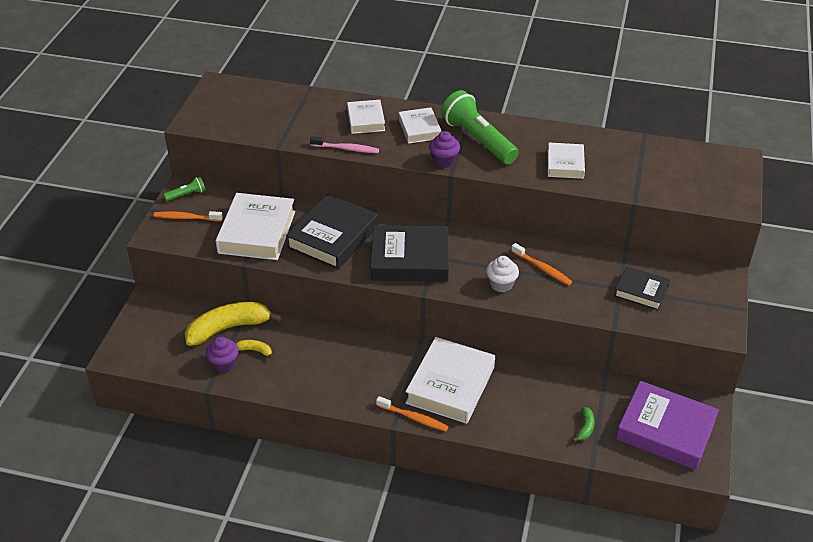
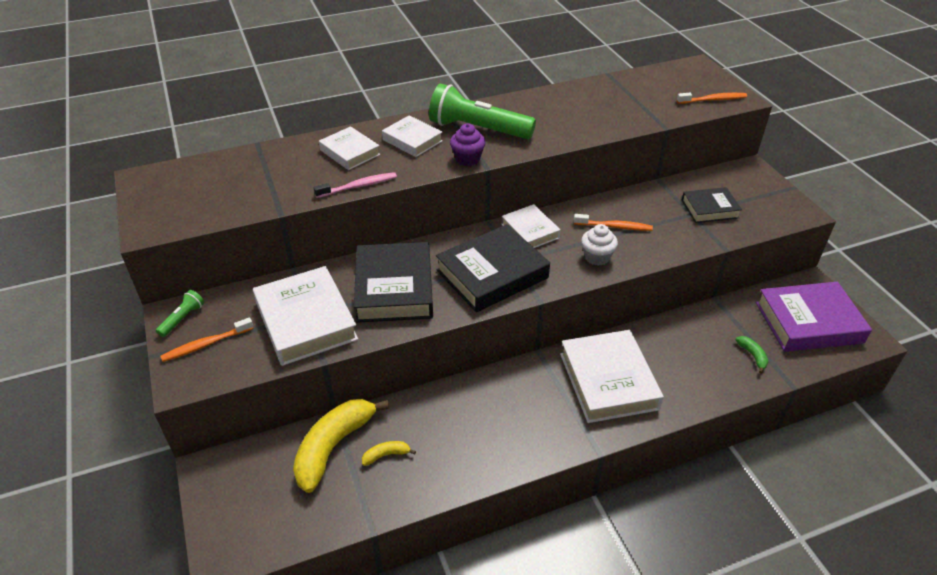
camera: 35 degrees left, 0 degrees up
purple cupcake [206,337,239,373] -> none
orange toothbrush [376,396,449,432] -> orange toothbrush moved to [677,93,747,104]
white book [548,143,585,179] -> white book moved to [501,204,561,248]

